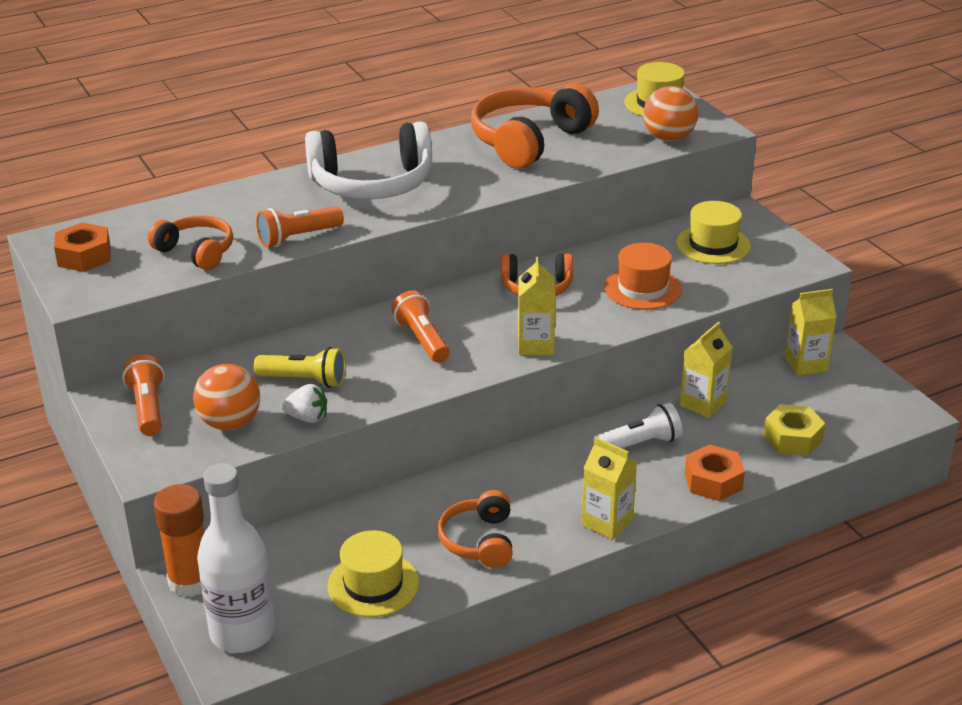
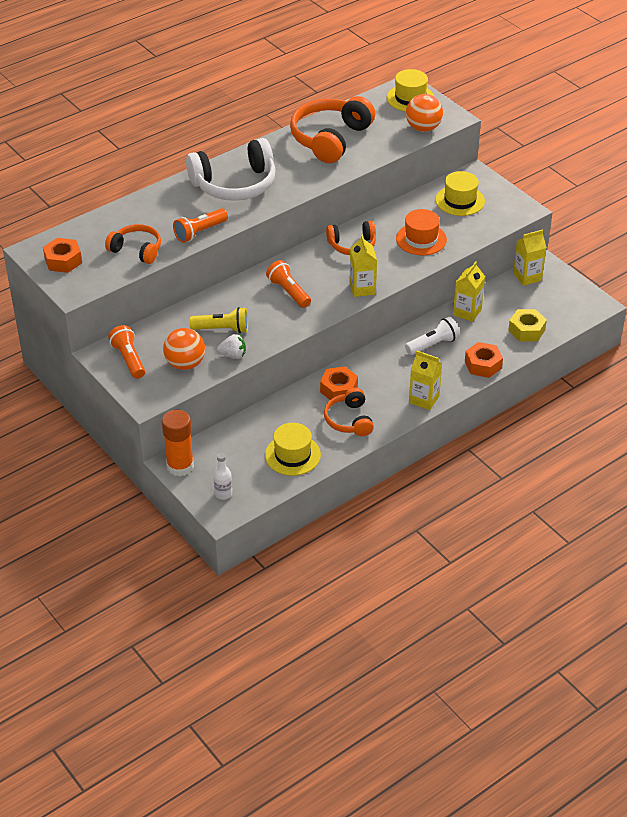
camera: 10 degrees left, 10 degrees up
white bottle [197,463,275,653] -> white bottle [213,453,232,500], size x0.45
none -> orange nut [320,366,358,400]

